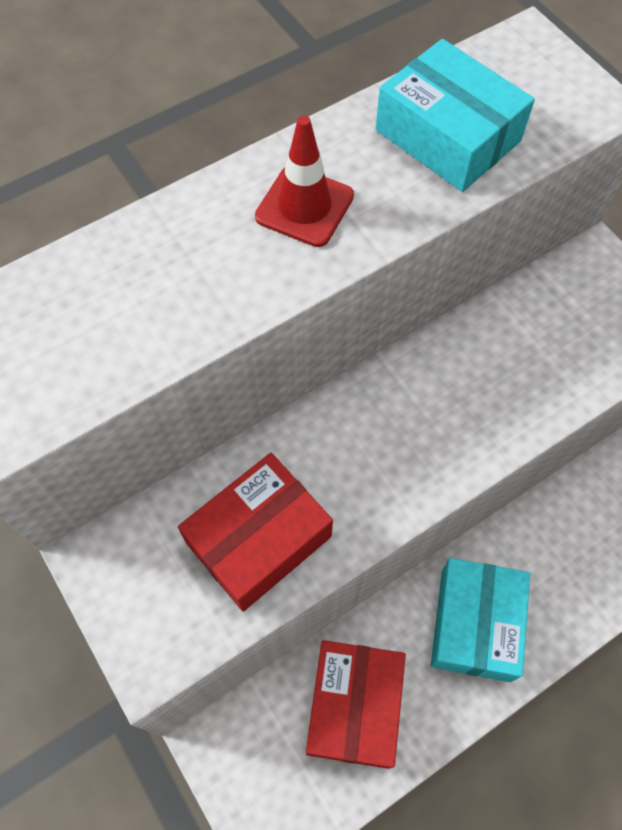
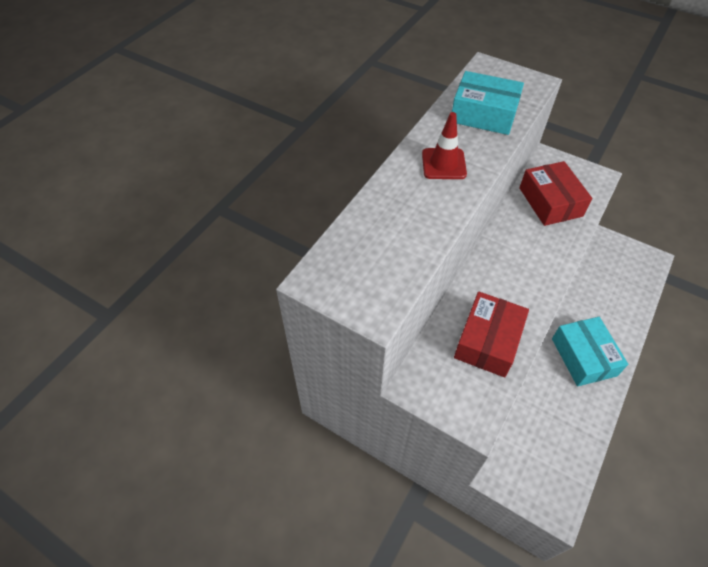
camera: 25 degrees left, 10 degrees down
red box [306,640,406,769] -> red box moved to [519,161,592,226]

